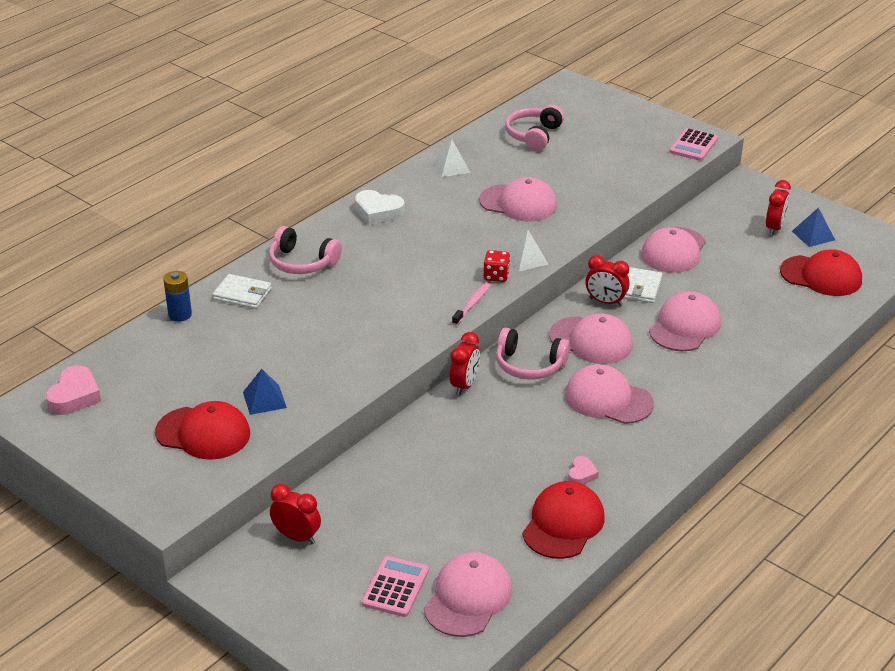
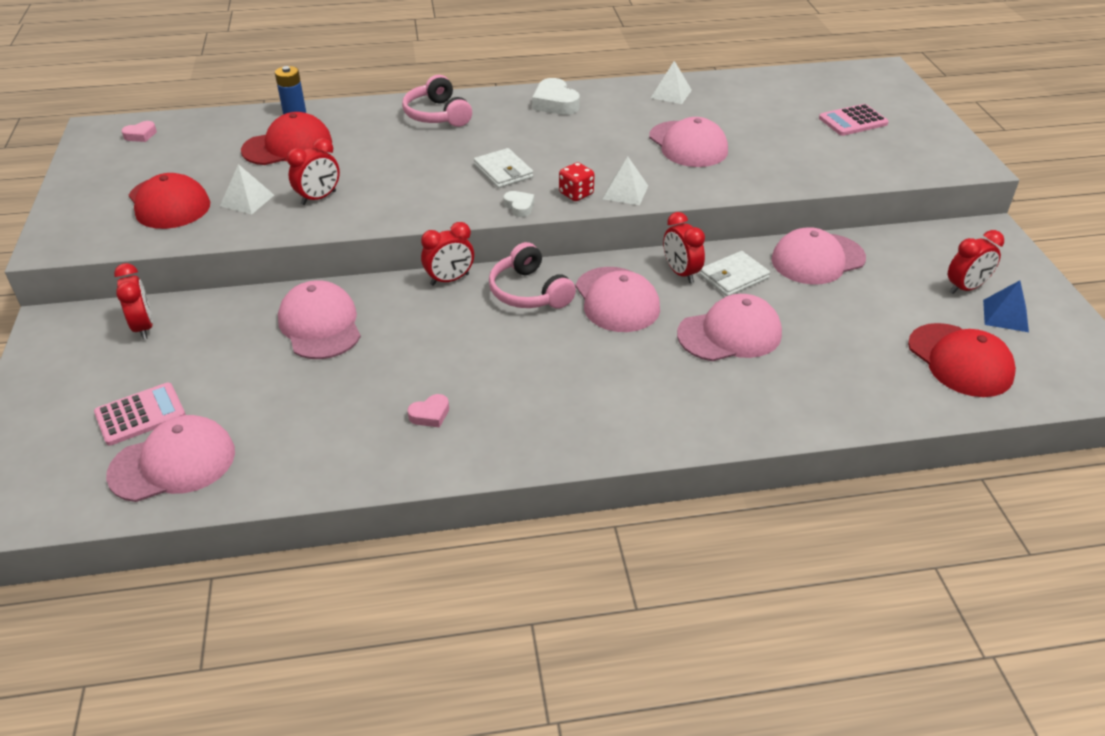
camera: 40 degrees right, 5 degrees up
pink heart [45,365,101,415] -> pink heart [121,121,157,142], size x0.57
white wallet [212,274,272,309] -> white wallet moved to [474,148,533,188]
blue pyramid [243,369,287,415] -> white pyramid [220,164,274,215]
pink toothbrush [452,283,490,325] -> white heart [503,191,534,217]
pink headphones [505,105,564,151] -> none
red cap [522,481,605,559] -> red cap moved to [241,112,332,165]
pink cap [565,364,654,424] -> pink cap moved to [278,280,361,359]
pink calculator [669,128,718,161] -> pink calculator moved to [819,104,889,136]
none -> red clock [287,138,340,205]

